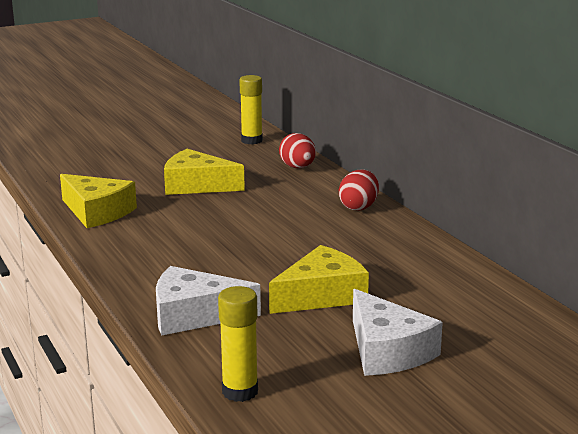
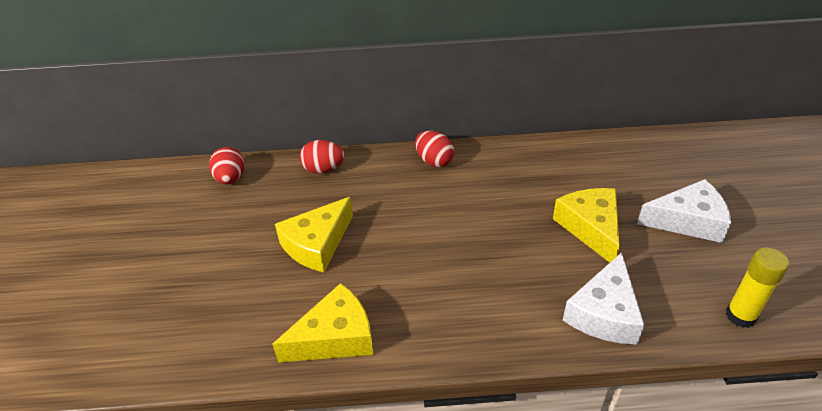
camera: 65 degrees left, 20 degrees up
yellow glue stick [239,75,263,144] -> red egg [209,147,244,184]

